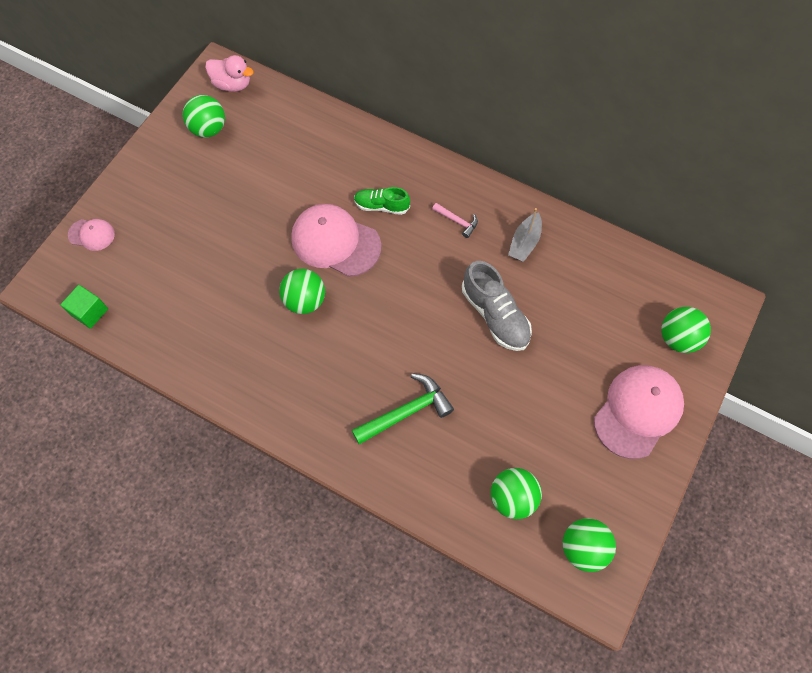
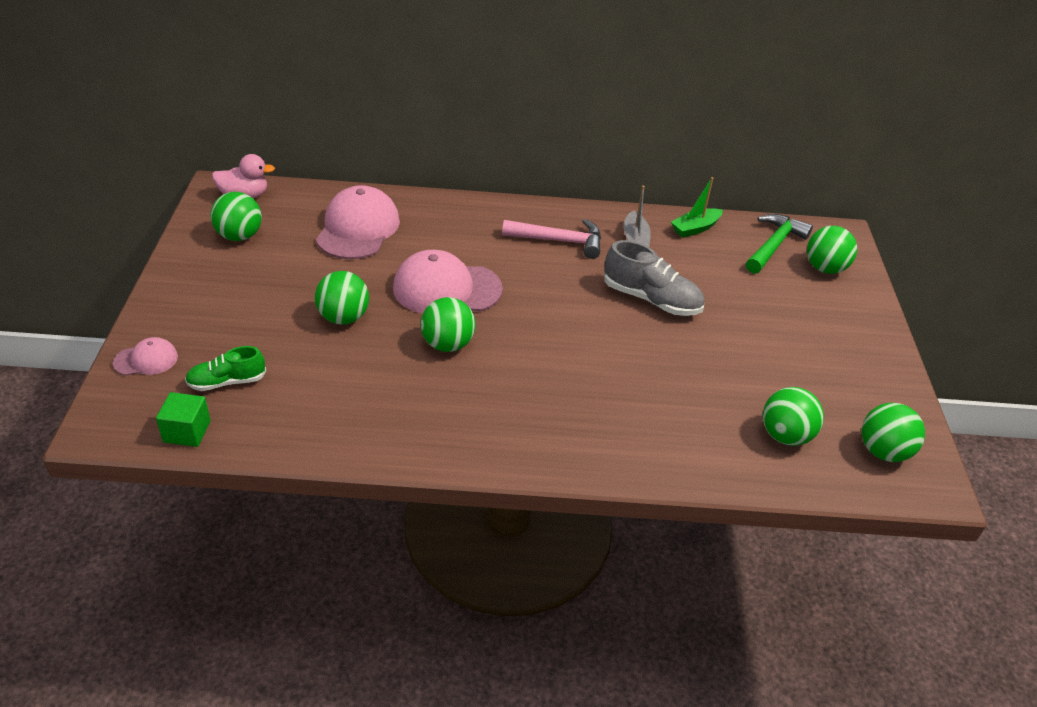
camera: 30 degrees left, 25 degrees down
green hammer [352,373,454,445] -> green hammer moved to [746,214,813,274]
green shoe [354,187,410,215] -> green shoe moved to [185,346,266,391]
pink hammer [432,203,478,238] -> pink hammer [502,219,601,259], size x1.87
pink cap [594,365,684,459] -> pink cap moved to [316,185,400,259]
none -> green ball [315,271,369,325]
none -> green boat [671,177,723,238]

